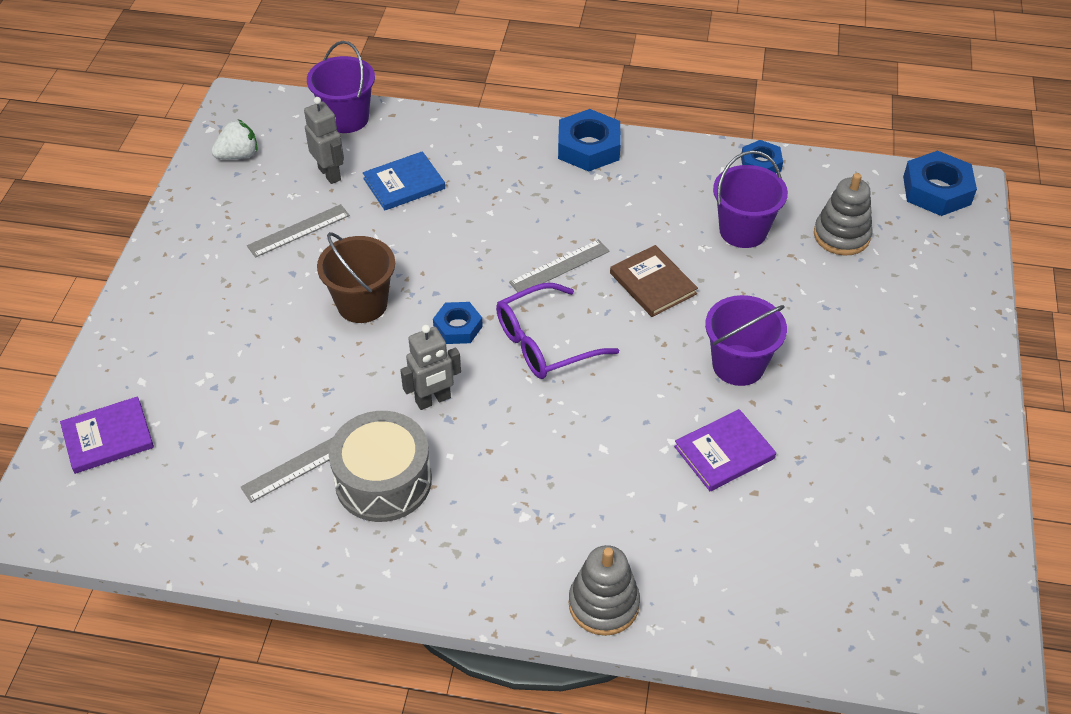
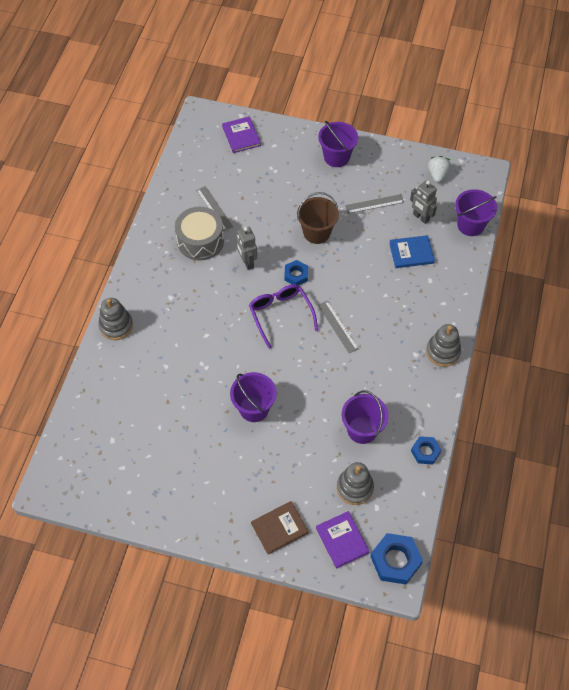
camera: 95 degrees right, 10 degrees up
white strawberry [211,119,258,159] -> white strawberry turned 150 degrees counterclockwise [428,156,451,183]
grey ruler [247,204,350,258] -> grey ruler turned 75 degrees counterclockwise [345,194,404,214]
grey robot [304,97,344,184] -> grey robot turned 75 degrees clockwise [410,181,437,224]
blue book [363,151,445,210] -> blue book turned 75 degrees counterclockwise [389,235,435,268]
blue nut [558,109,621,172] -> grey stacking toy [426,324,461,367]
brown book [610,245,698,317] -> brown book moved to [251,501,309,555]
purple book [674,409,776,491] -> purple book moved to [316,511,370,568]
none -> purple bucket [318,121,358,167]

